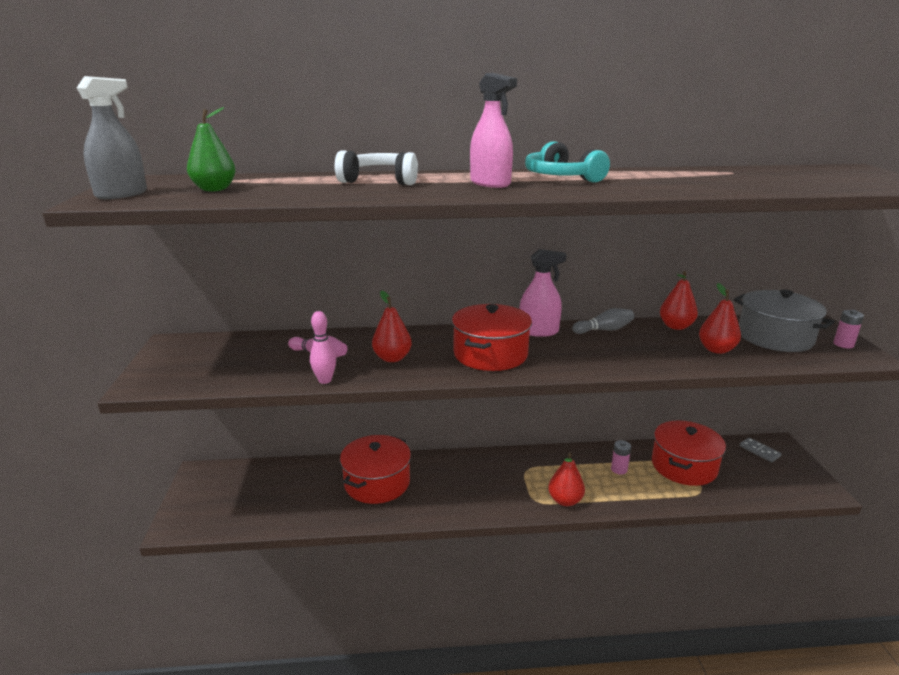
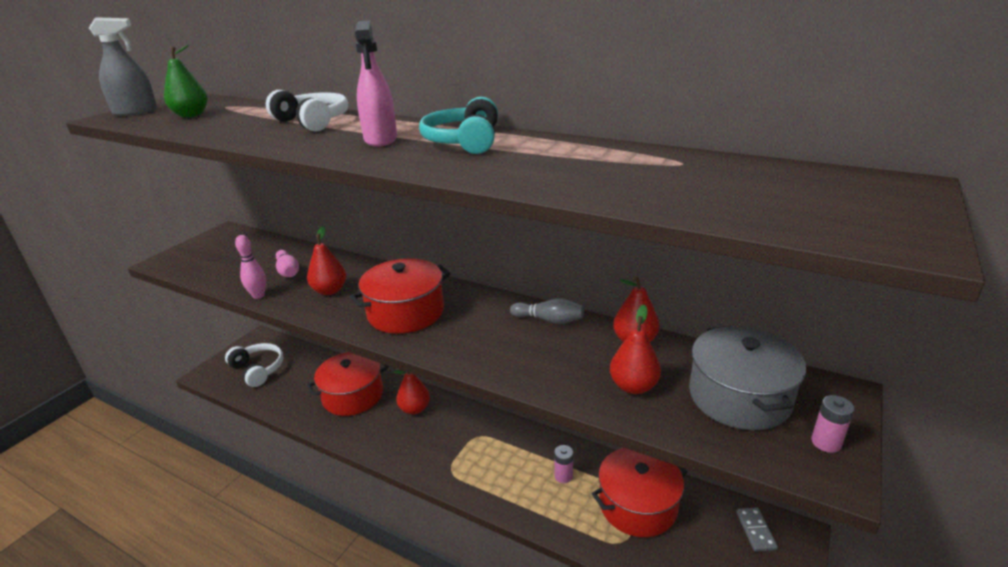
camera: 35 degrees right, 5 degrees up
pink spray bottle [519,249,566,337] -> none
red pear [548,453,585,506] -> red pear moved to [393,370,430,414]
none -> white headphones [225,343,283,387]

